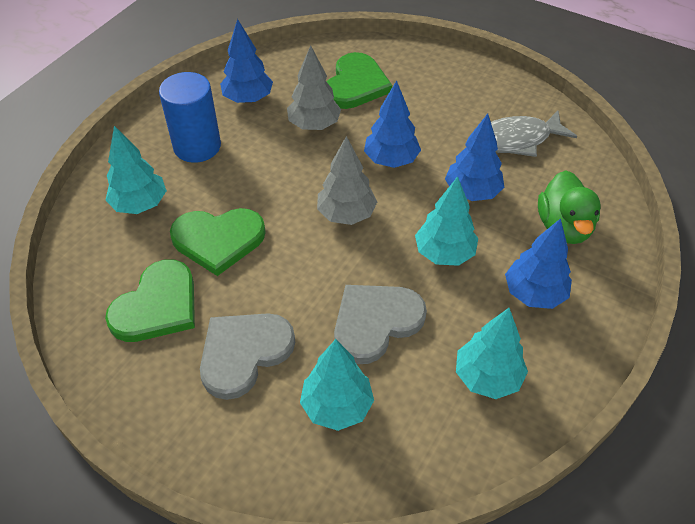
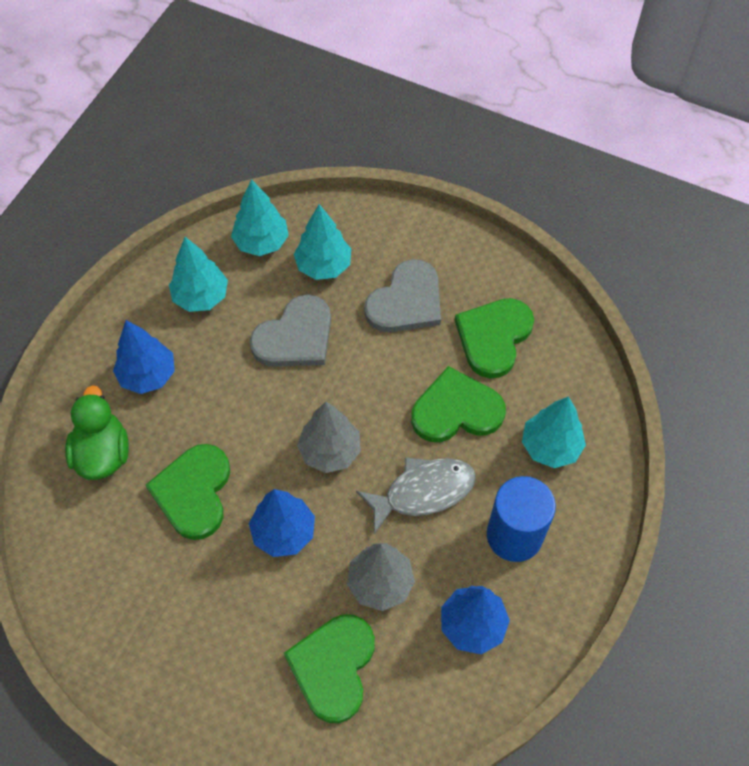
camera: 175 degrees right, 10 degrees up
turquoise tree [415,176,478,266] -> turquoise tree moved to [231,179,289,256]
blue tree [445,113,504,201] -> green heart [146,444,230,540]
grey fish [491,111,577,157] -> grey fish moved to [356,457,476,534]

